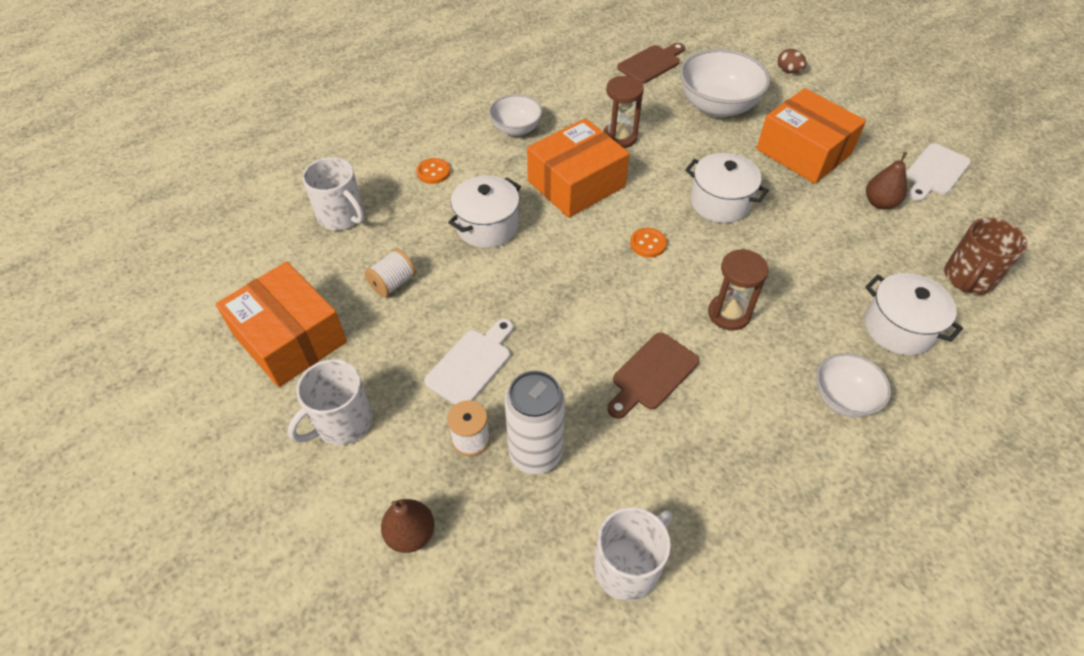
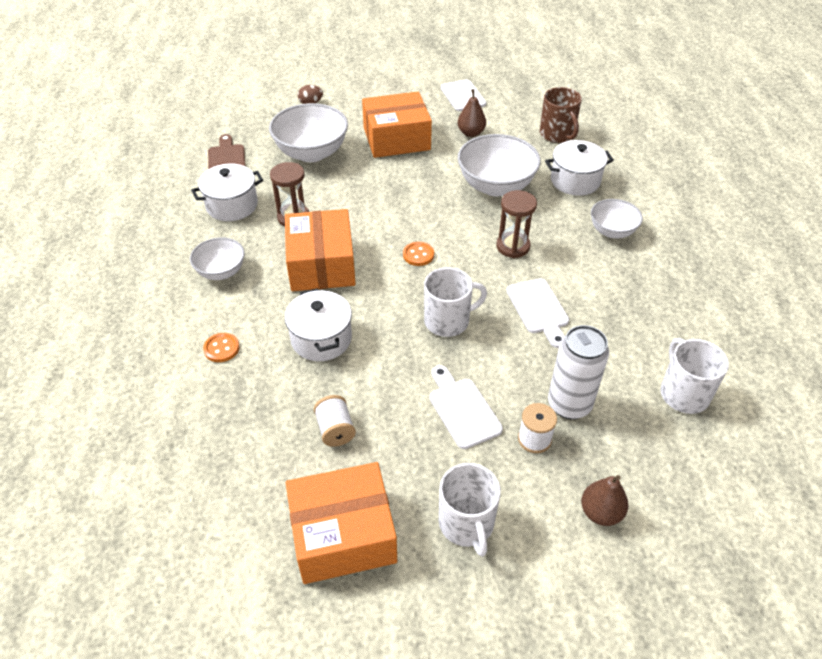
camera: 60 degrees left, 5 degrees down
white mug [302,157,364,230] -> white mug moved to [424,267,487,337]
brown cutting board [608,332,699,419] -> white cutting board [507,278,569,348]
white pot [685,153,769,223] -> white pot moved to [191,164,263,221]
none -> white bowl [458,134,541,197]

